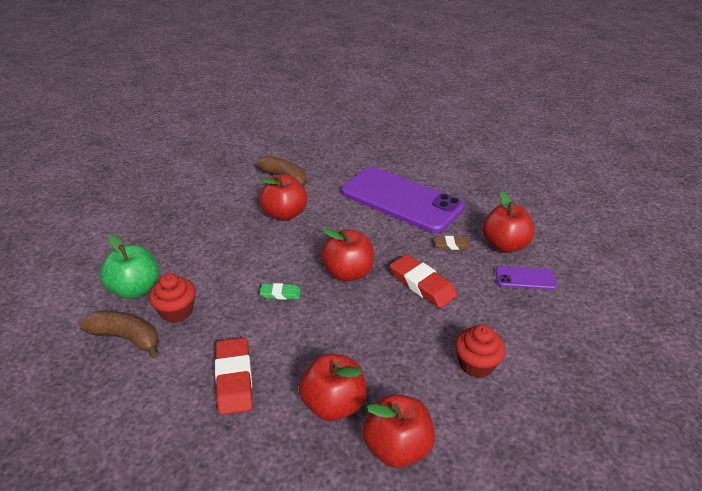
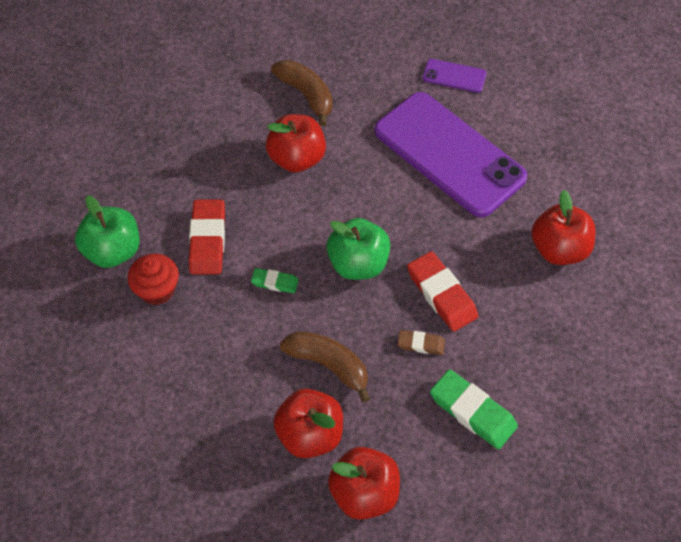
camera: 10 degrees right, 20 degrees up
brown banana [79,311,159,359] -> brown banana moved to [280,331,370,402]
red eraser [215,338,253,415] -> red eraser moved to [189,199,225,275]
red apple [321,228,374,282] -> green apple [326,218,391,280]
brown eraser [434,236,471,250] -> brown eraser moved to [398,330,445,355]
red cupcake [455,325,506,378] -> green eraser [430,369,518,449]
purple phone [496,266,557,290] -> purple phone moved to [423,59,486,93]

